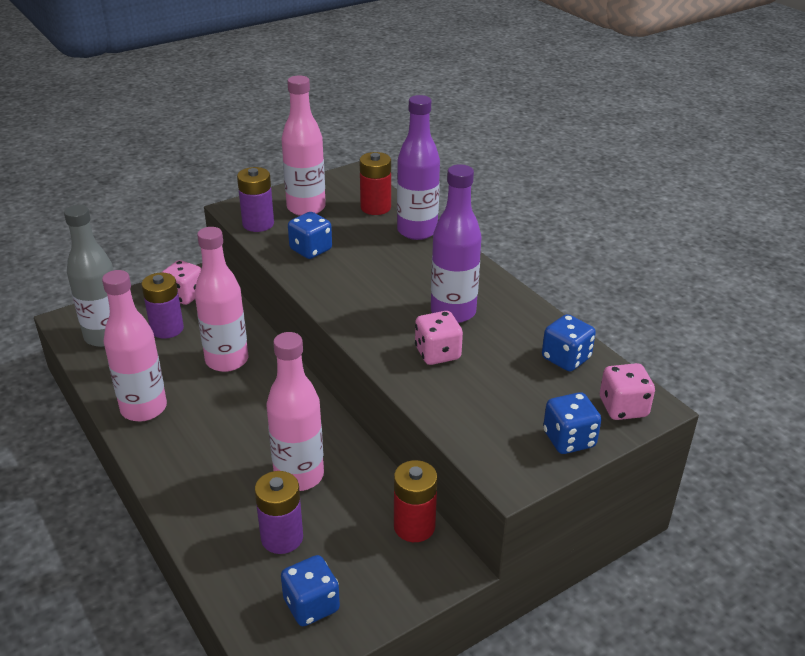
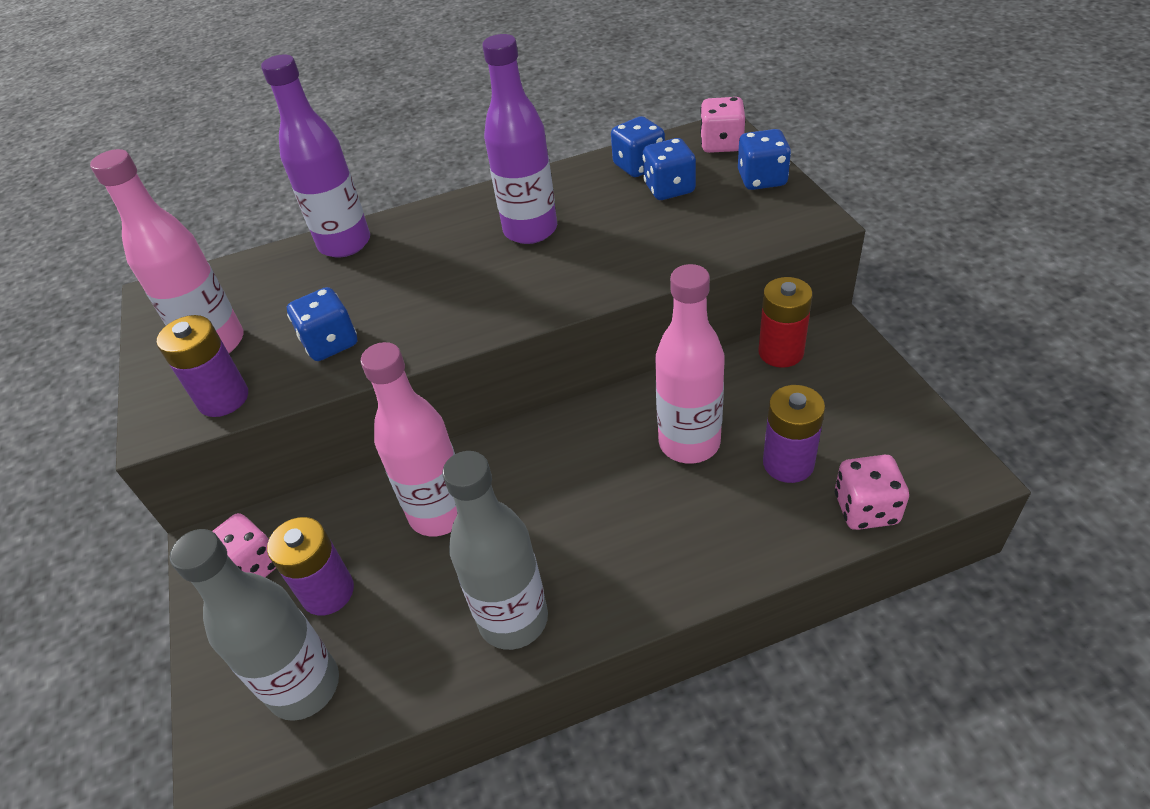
camera: 70 degrees left, 10 degrees up
pink bottle [102,270,167,421] -> grey bottle [442,451,548,650]
blue dice [281,555,340,626] -> blue dice moved to [642,138,696,200]
red battery [359,152,391,215] -> none
pink dice [415,311,463,365] -> pink dice moved to [835,455,909,530]

